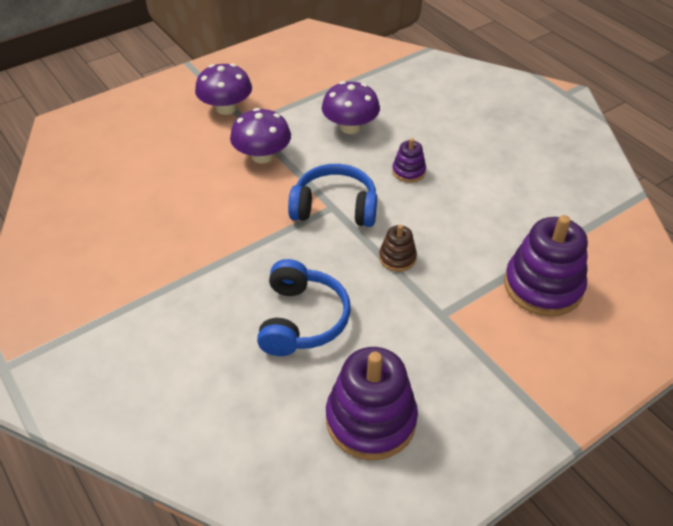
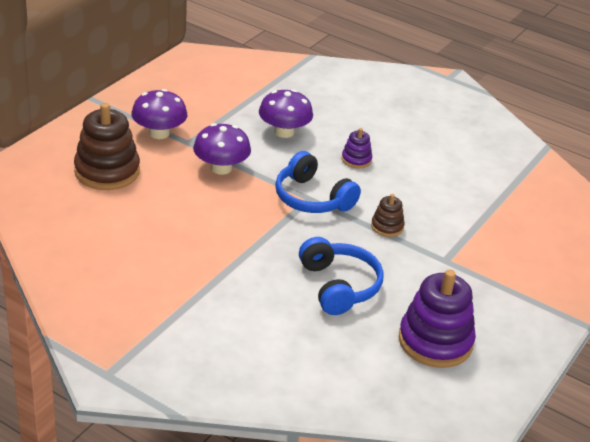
camera: 25 degrees left, 10 degrees down
blue headphones [288,164,377,227] -> blue headphones turned 120 degrees counterclockwise [275,151,361,213]
purple stacking toy [504,215,588,317] -> none
none -> brown stacking toy [74,103,140,190]

